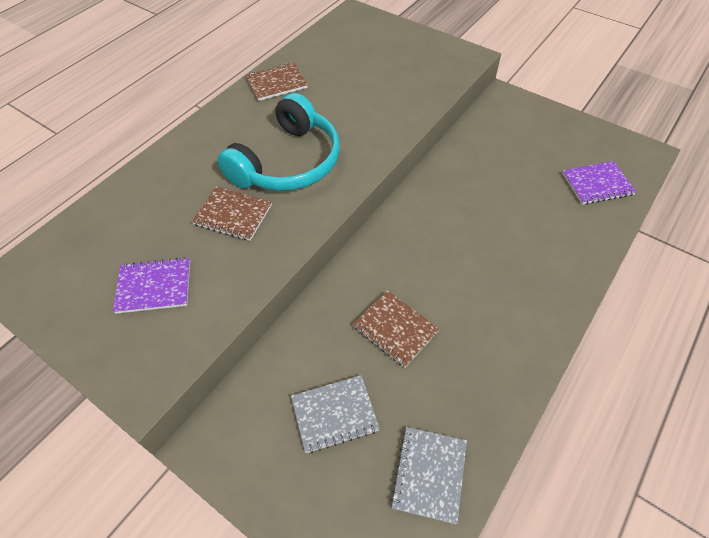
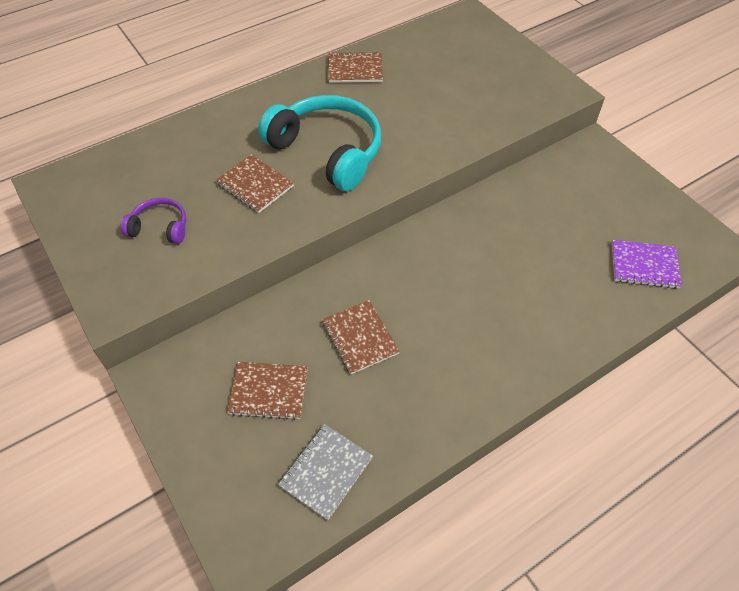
camera: 20 degrees right, 0 degrees up
purple notebook [113,257,190,314] -> purple headphones [121,198,186,244]
turquoise headphones [217,93,340,191] -> turquoise headphones turned 105 degrees counterclockwise [258,95,381,191]
grey notebook [291,375,380,453] -> brown notebook [227,362,308,420]

